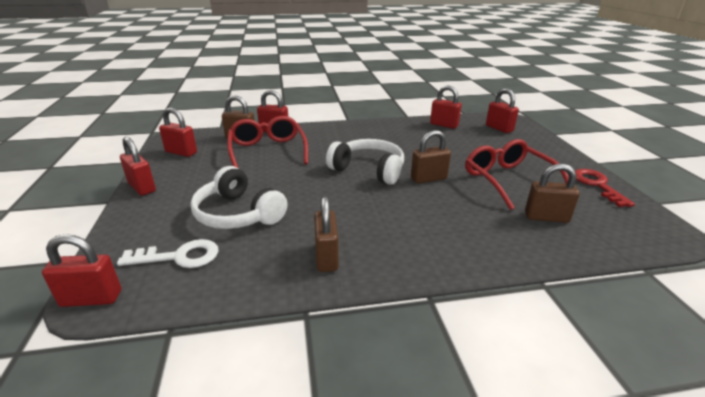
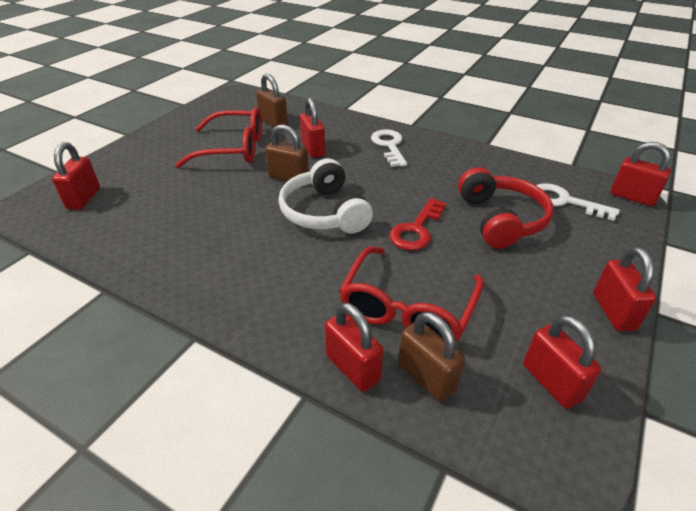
camera: 140 degrees left, 10 degrees up
white headphones [190,166,288,229] -> red headphones [458,167,554,248]
brown padlock [314,196,339,272] -> none
red padlock [430,85,462,129] -> red padlock moved to [300,98,325,158]
red glasses [465,139,569,210] -> red glasses turned 105 degrees counterclockwise [175,107,262,168]
red key [575,169,635,207] -> red key moved to [389,198,446,250]
none -> white key [371,129,407,167]

